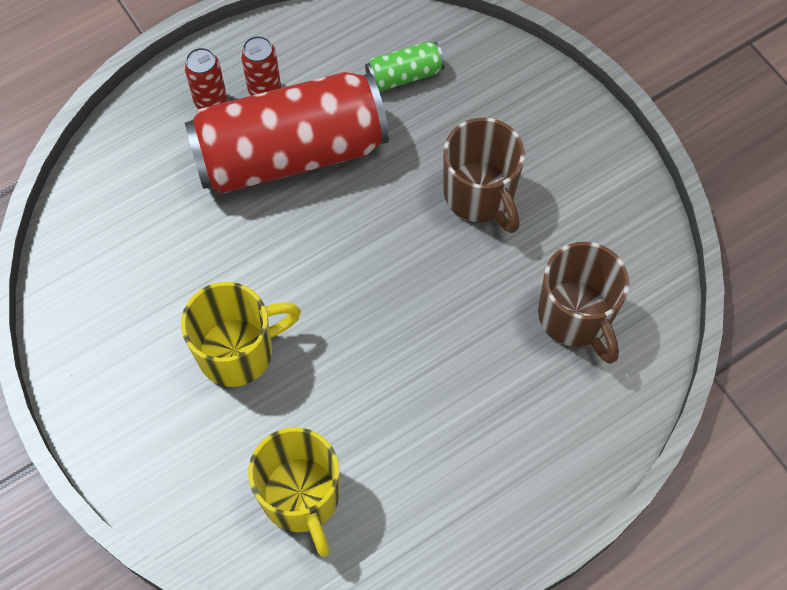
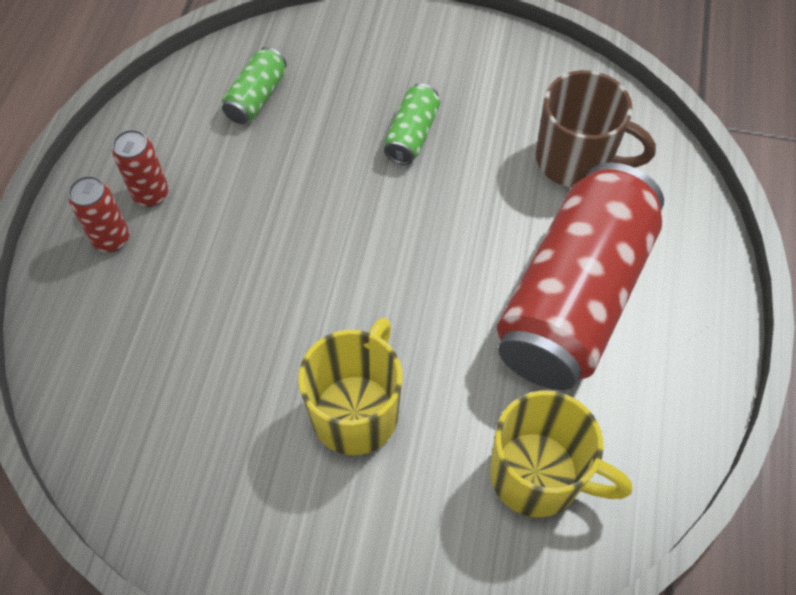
camera: 45 degrees left, 5 degrees down
red can [185,72,389,194] -> red can moved to [497,163,664,390]
brown mug [443,117,525,233] -> green can [384,83,440,165]

